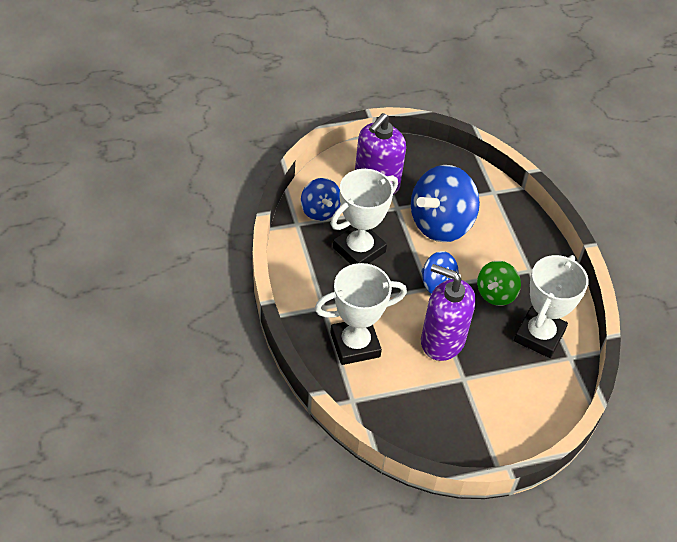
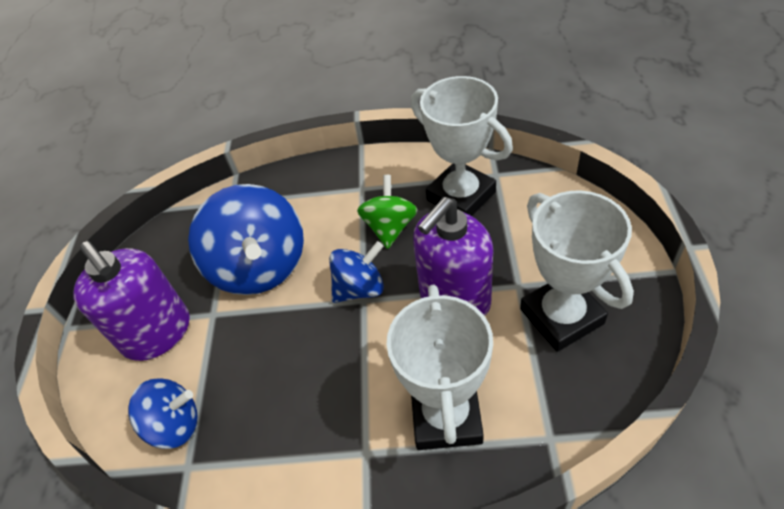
camera: 65 degrees left, 0 degrees up
white trophy [331,169,398,265] -> white trophy moved to [520,190,634,352]
green spinning top [477,261,521,306] -> green spinning top turned 135 degrees counterclockwise [357,175,417,249]

